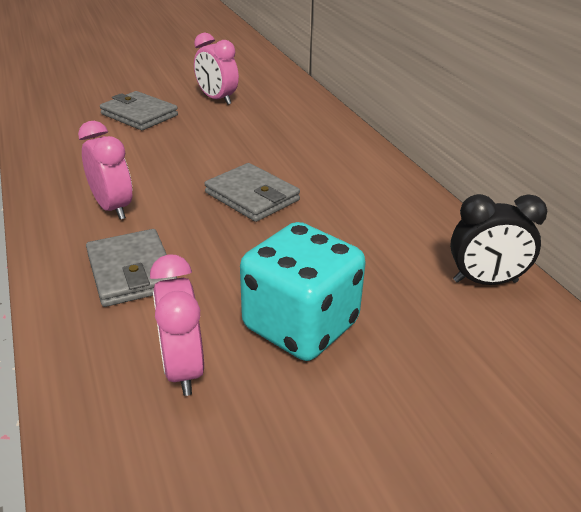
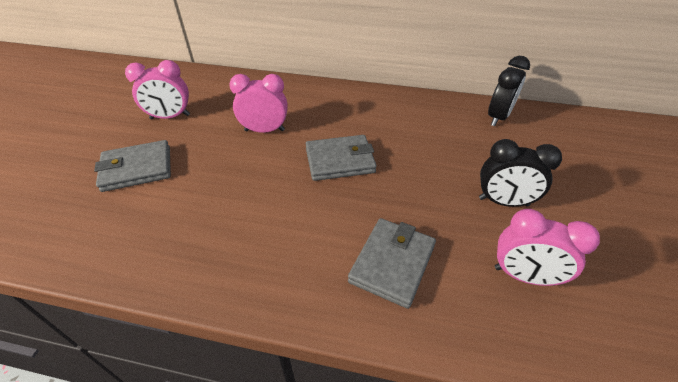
camera: 55 degrees left, 10 degrees up
pink clock [78,121,132,220] -> pink clock moved to [229,74,288,133]
grey wallet [86,229,177,307] -> grey wallet turned 75 degrees counterclockwise [348,218,436,309]
turquoise dice [240,222,366,361] -> black clock [479,139,562,207]

